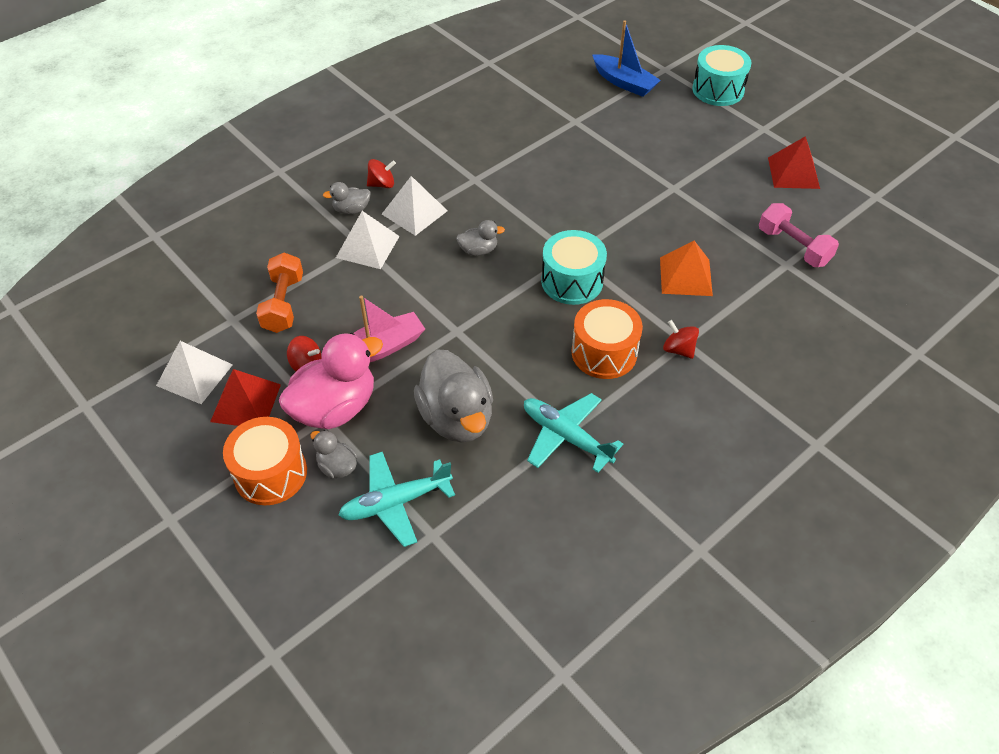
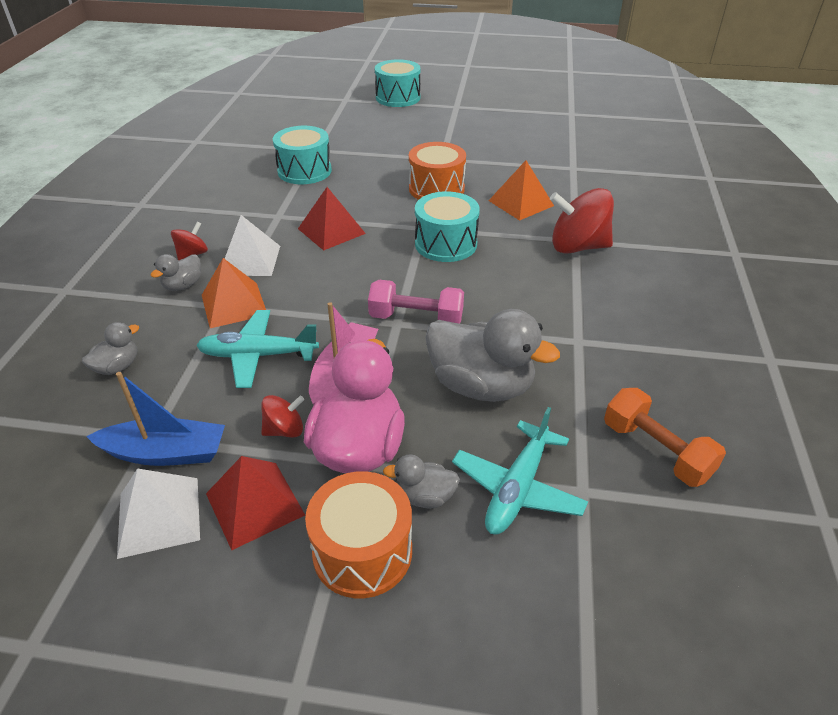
camera: 40 degrees left, 10 degrees down
orange dumbbell [256,252,303,333] -> orange dumbbell moved to [604,388,726,487]
white pyramid [336,211,400,269] -> orange pyramid [202,258,266,328]
grey duck [456,220,505,256] -> grey duck moved to [82,322,139,375]
turquoise plane [524,393,623,473] -> turquoise plane moved to [196,310,319,388]
orange drum [572,299,643,379] -> orange drum moved to [409,142,466,200]
blue boat [592,20,661,97] -> blue boat moved to [86,372,225,466]
red spinning top [663,320,699,359] -> red spinning top [550,188,614,254], size x1.95
pink dumbbell [759,203,839,267] -> pink dumbbell moved to [368,280,464,324]
red pyramid [768,136,820,189] -> red pyramid moved to [298,187,366,251]
none -> turquoise drum [273,126,332,184]

